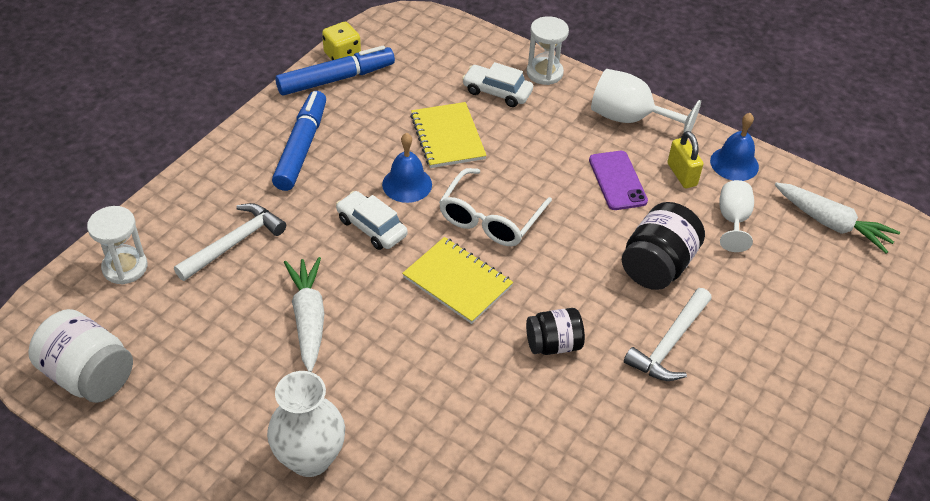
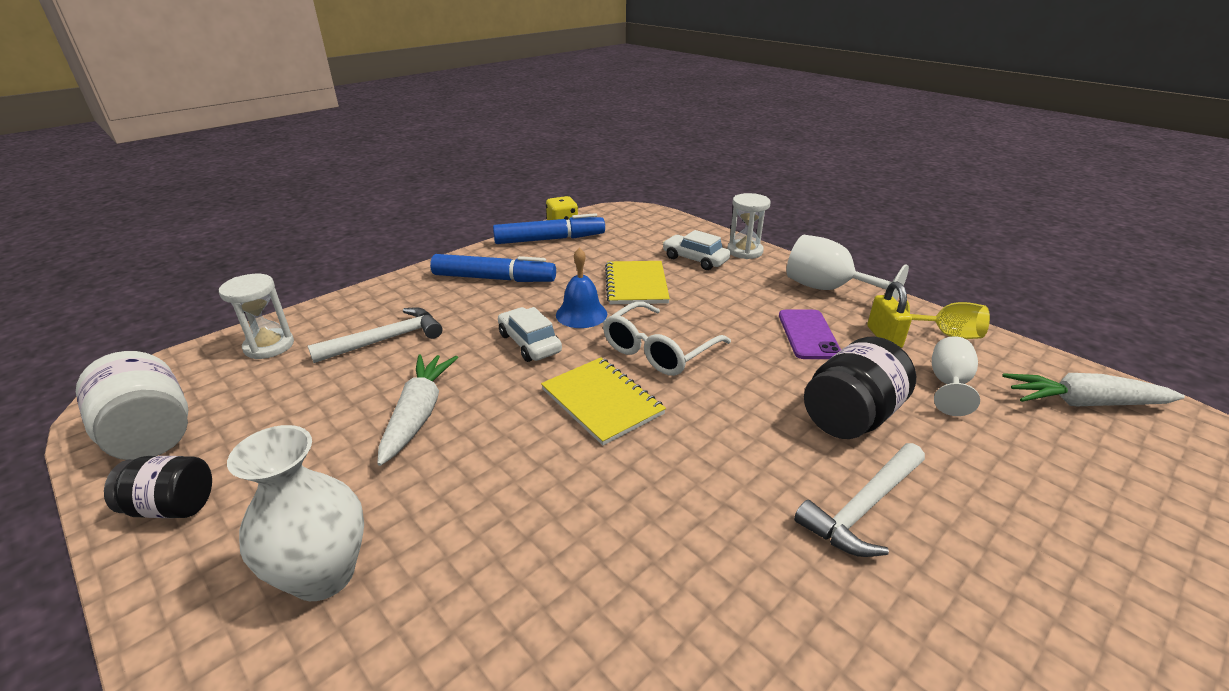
camera: 15 degrees right, 15 degrees down
blue marker [272,91,326,191] -> blue marker turned 75 degrees clockwise [430,254,556,282]
black jar [526,308,585,355] -> black jar moved to [104,456,212,518]
blue bell [710,113,759,181] -> yellow goblet [905,300,990,339]
white carrot [775,183,900,254] -> white carrot turned 135 degrees clockwise [1002,373,1185,406]

